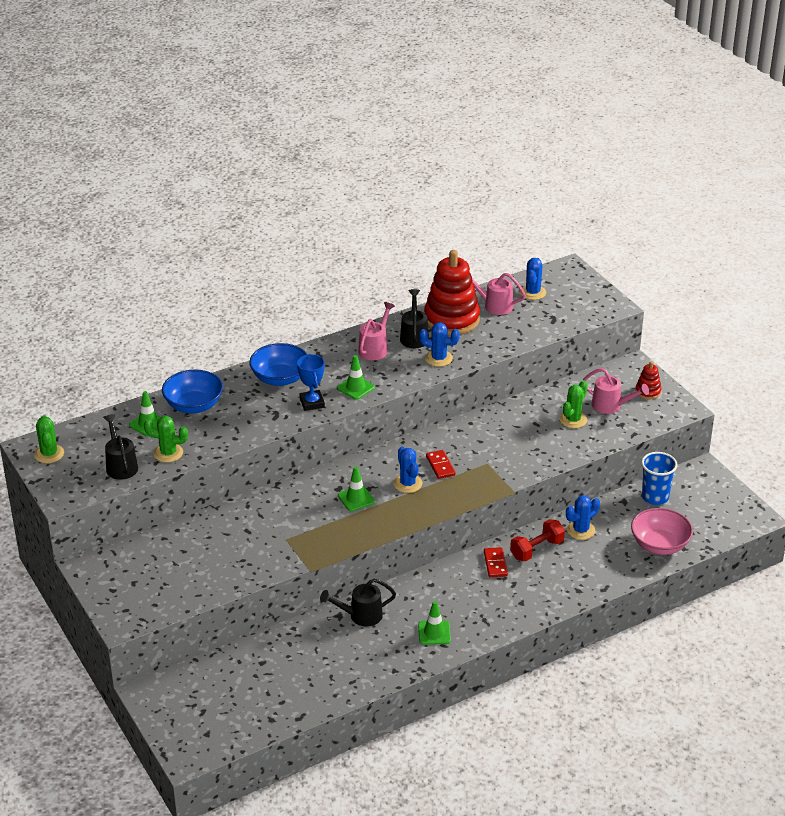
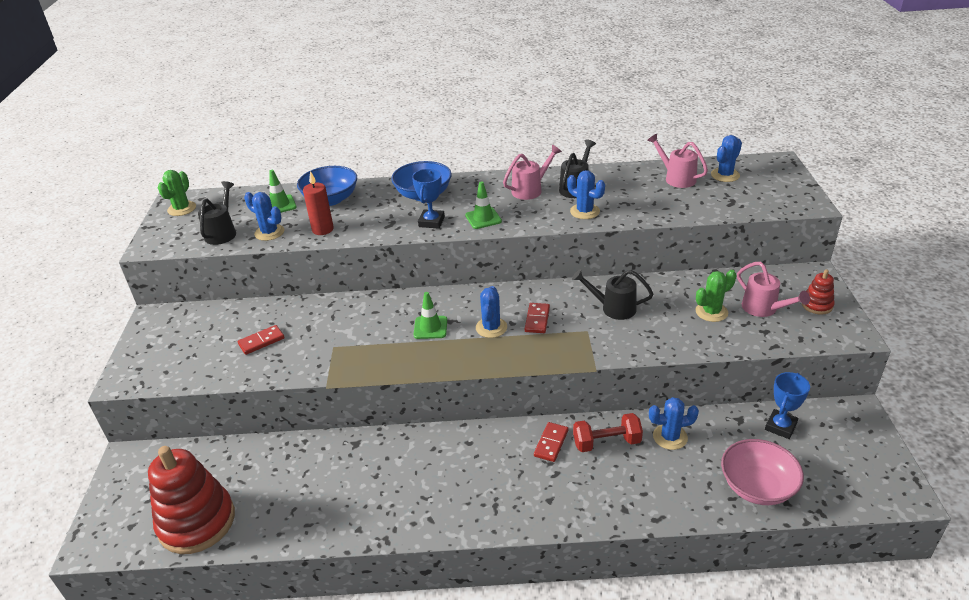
camera: 30 degrees right, 0 degrees up
green cactus [144,416,188,463] -> blue cactus [244,192,285,241]
black watering can [320,579,396,626] -> black watering can moved to [572,269,653,320]
green traffic cone [418,601,451,645] -> none
red stacking toy [424,250,480,335] -> red stacking toy moved to [148,446,235,554]
blue cup [641,452,678,505] -> blue trophy [765,372,810,439]
none -> red domino [238,325,285,355]
none -> red candle [303,171,334,235]

